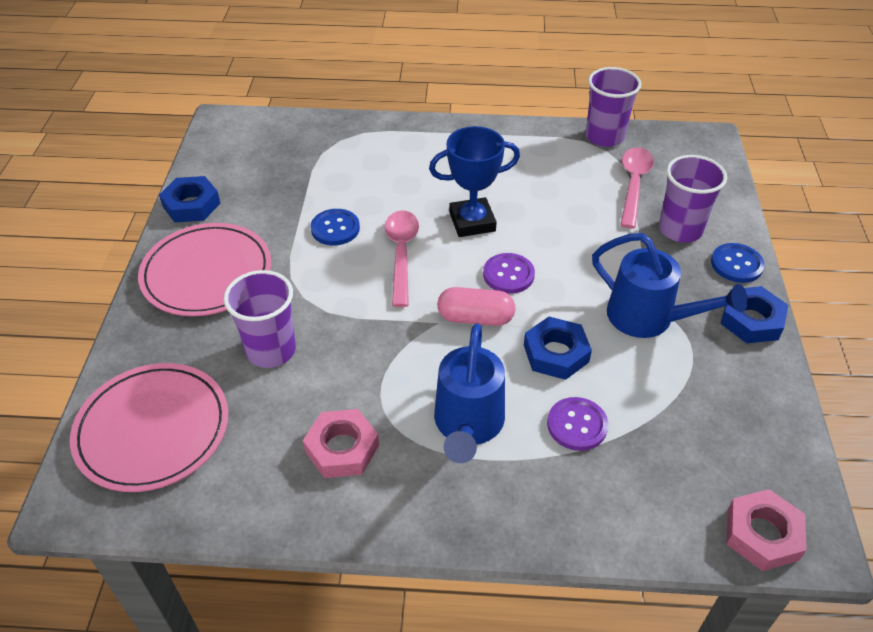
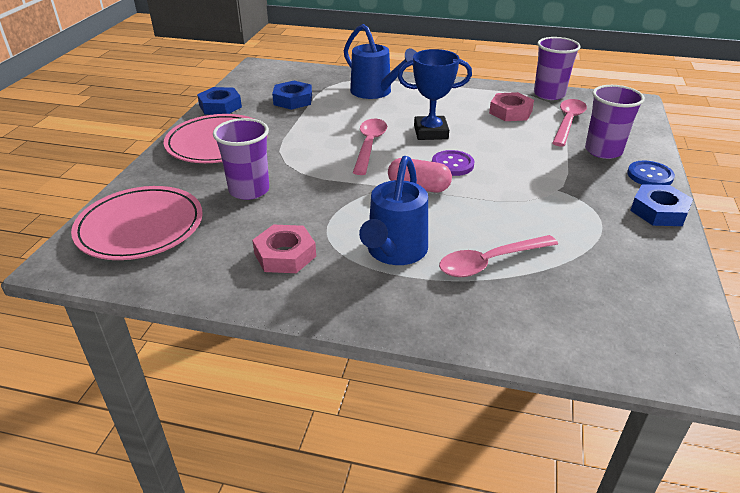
camera: 10 degrees right, 10 degrees down
blue button [311,209,360,245] -> none
blue nut [524,317,592,380] -> blue nut moved to [272,81,312,110]
purple button [547,397,608,451] -> pink spoon [439,235,558,277]
blue watering can [592,233,748,338] -> blue watering can moved to [344,24,417,99]
pink nut [727,489,807,571] -> pink nut moved to [489,92,534,121]

